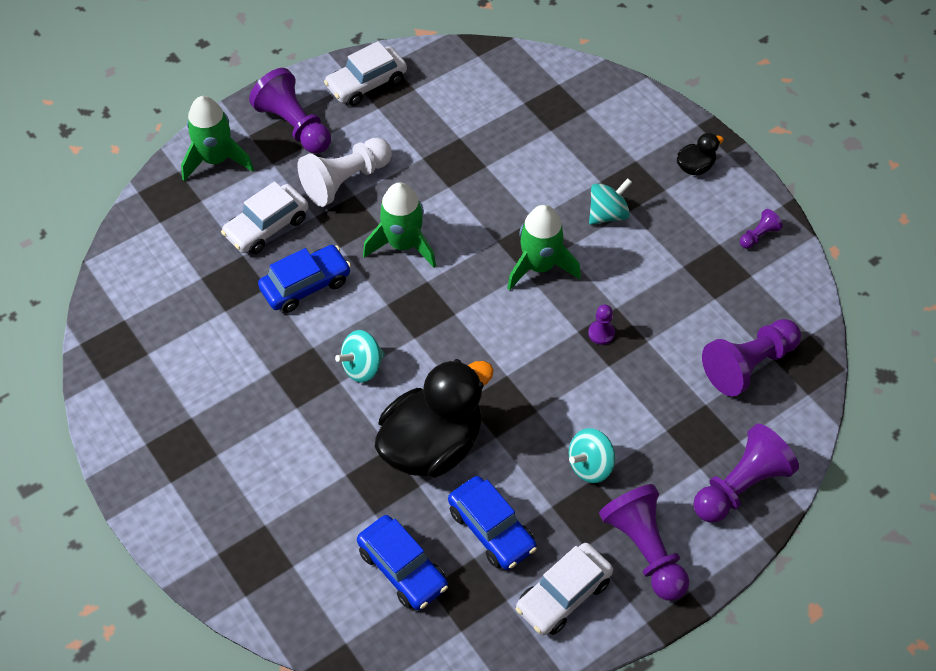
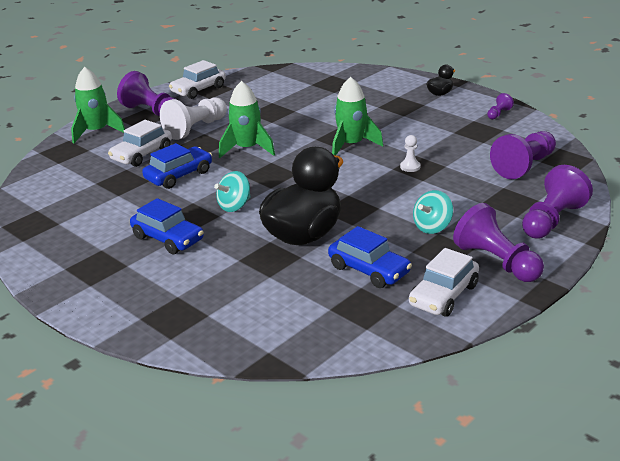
camera: 10 degrees left, 25 degrees down
blue car [357,515,448,610] -> blue car moved to [130,198,204,254]
purple pawn [588,304,615,345] -> white pawn [400,135,420,172]
turquoise spinning top [589,178,632,225] -> none

